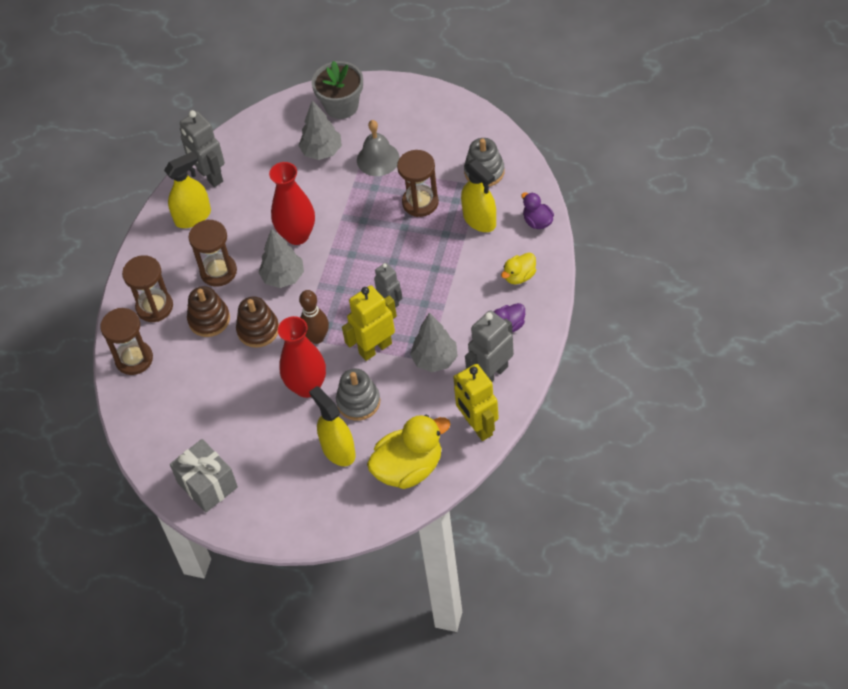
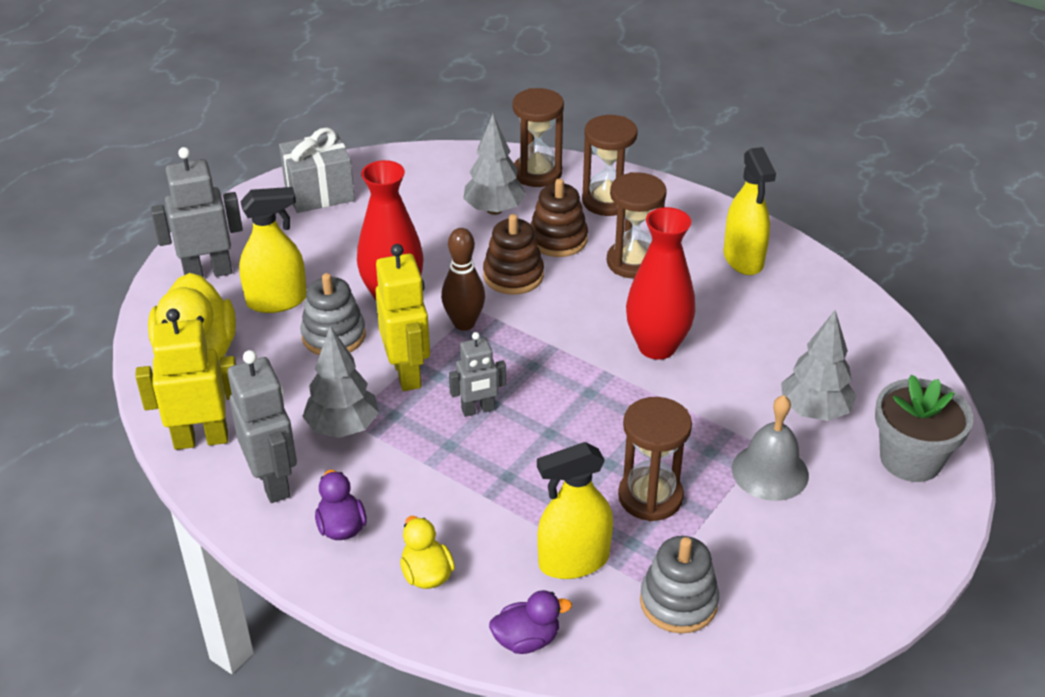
camera: 105 degrees right, 15 degrees down
grey robot [180,110,225,187] -> grey robot moved to [151,147,243,278]
grey tree [258,228,304,288] -> grey tree moved to [463,114,526,215]

